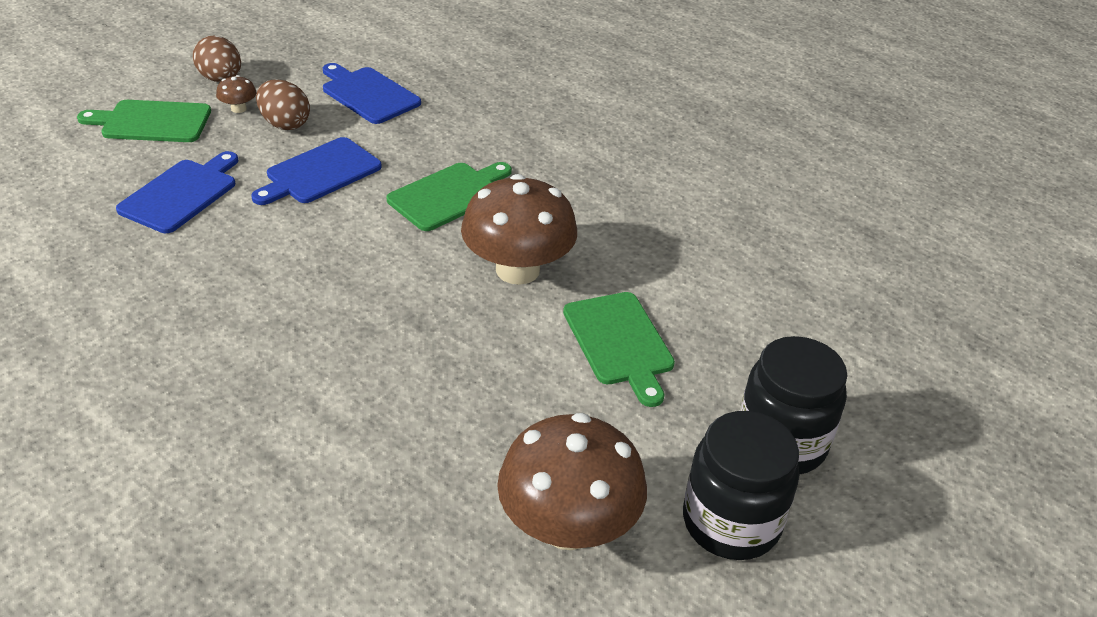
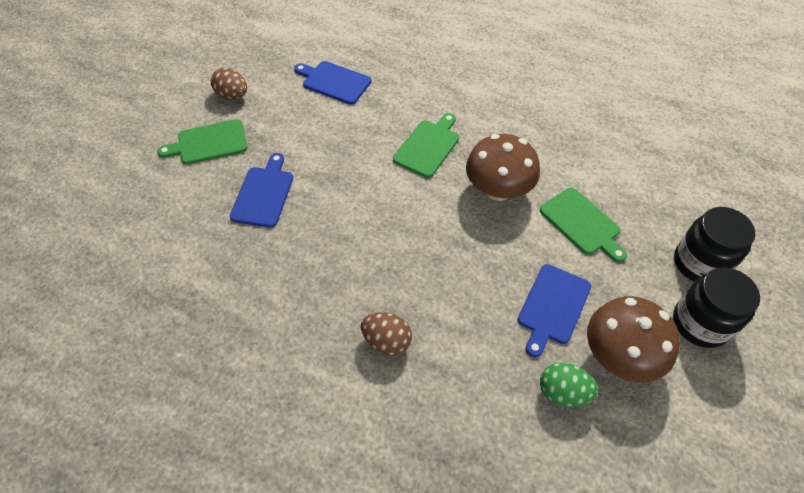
camera: 15 degrees left, 15 degrees up
brown mushroom [216,75,256,113] -> none
blue cutting board [251,137,382,205] -> blue cutting board moved to [518,264,591,358]
brown egg [256,79,310,130] -> brown egg moved to [361,312,412,356]
none -> green egg [540,363,598,407]

